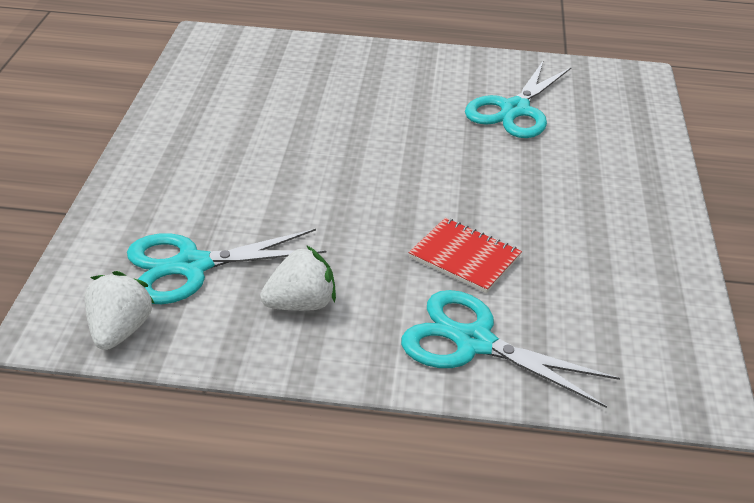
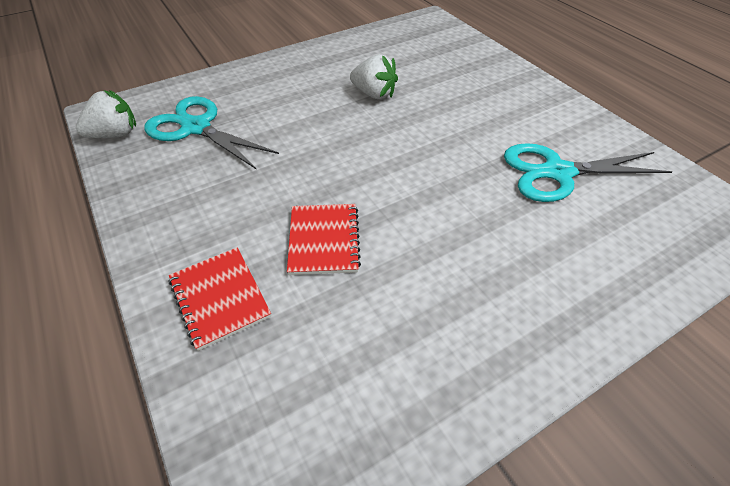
camera: 55 degrees right, 10 degrees up
white strawberry [260,245,336,311] -> white strawberry moved to [350,54,398,99]
turquoise scissors [401,290,620,408] -> red notebook [169,247,271,351]

